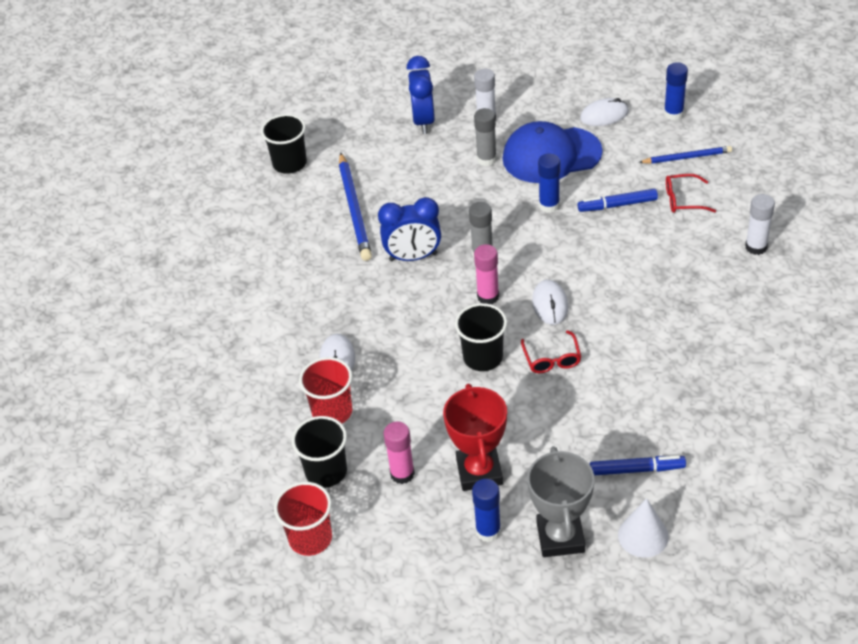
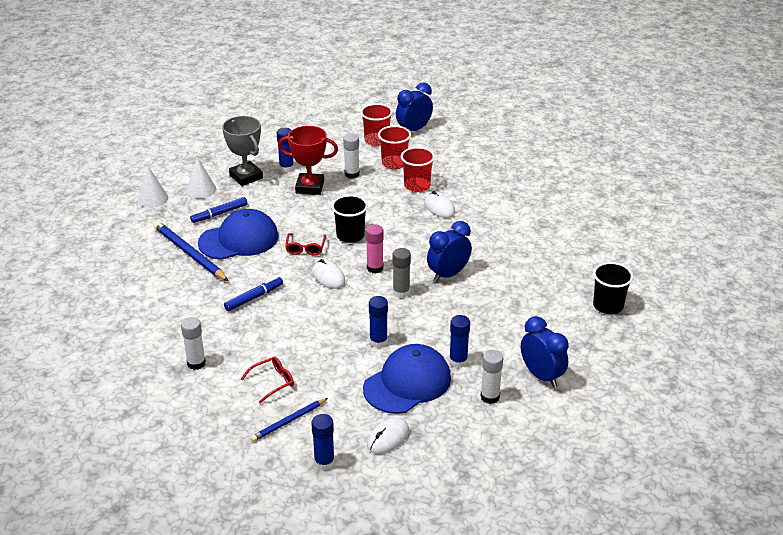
camera: 145 degrees right, 10 degrees down
black cup [292,416,347,488] -> red cup [378,126,411,169]
blue pencil [339,152,372,261] -> blue pencil moved to [153,221,229,281]
pink glue stick [384,421,415,484] -> white glue stick [343,134,360,179]
red trophy [443,384,507,491] -> red trophy turned 45 degrees counterclockwise [278,126,338,195]
grey glue stick [474,108,497,166] -> blue glue stick [449,315,470,368]
red glasses [521,330,581,373] -> red glasses turned 135 degrees counterclockwise [285,233,326,256]
blue marker [578,189,658,212] -> blue marker moved to [224,277,283,311]
none -> white cone [138,167,168,208]
none -> blue cap [198,209,279,260]
none -> blue clock [396,82,433,131]

